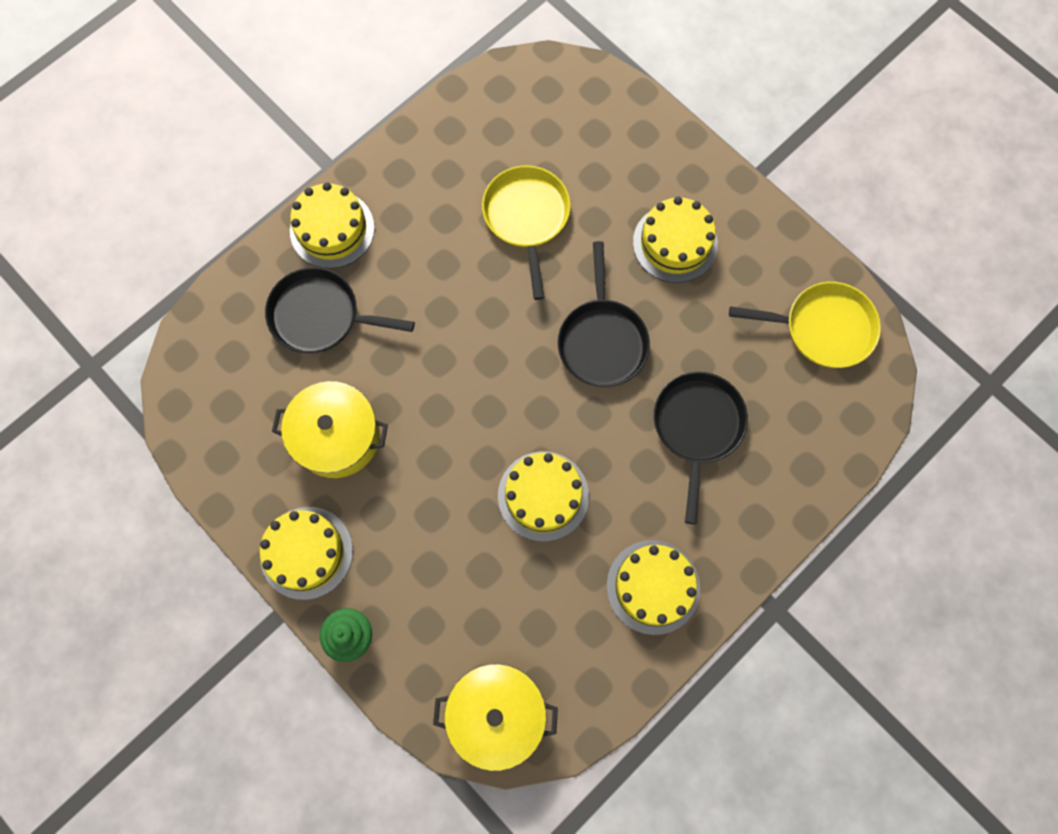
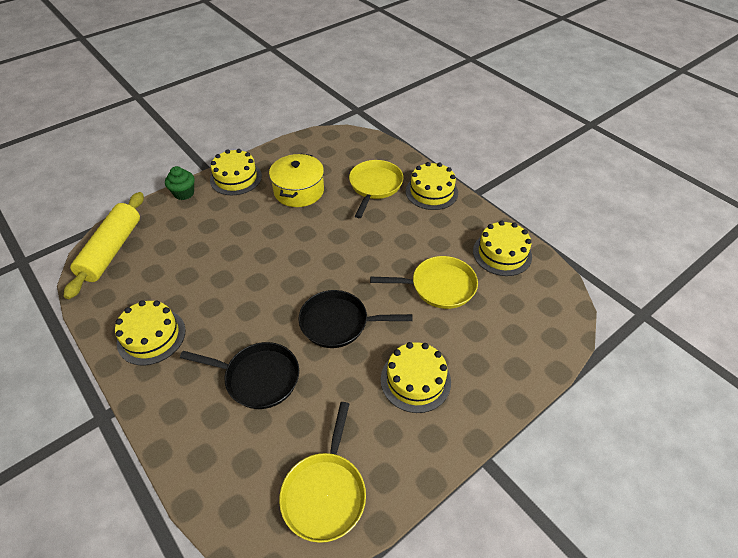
camera: 95 degrees right, 25 degrees down
black pan [265,267,415,353] -> yellow pan [349,160,403,218]
yellow pot [433,664,558,771] -> yellow rolling pin [64,192,144,299]
yellow cake [498,451,589,542] -> yellow cake moved to [473,221,532,276]

